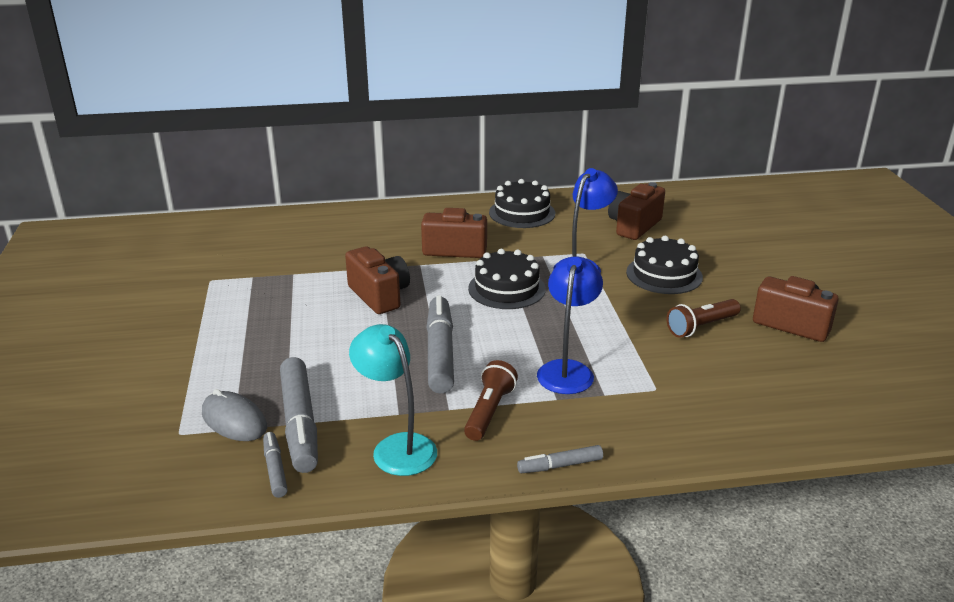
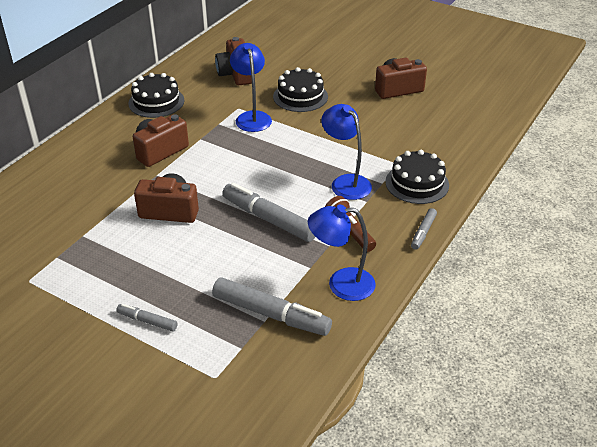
camera: 50 degrees left, 10 degrees up
grey mouse [202,389,267,441] -> none
grey marker [263,432,288,498] -> grey marker moved to [117,304,178,332]
turquoise lamp [349,324,437,476] -> blue lamp [308,205,376,301]
black cake [468,249,546,309] -> black cake moved to [385,150,449,204]
brown flashlight [666,299,741,338] -> none

